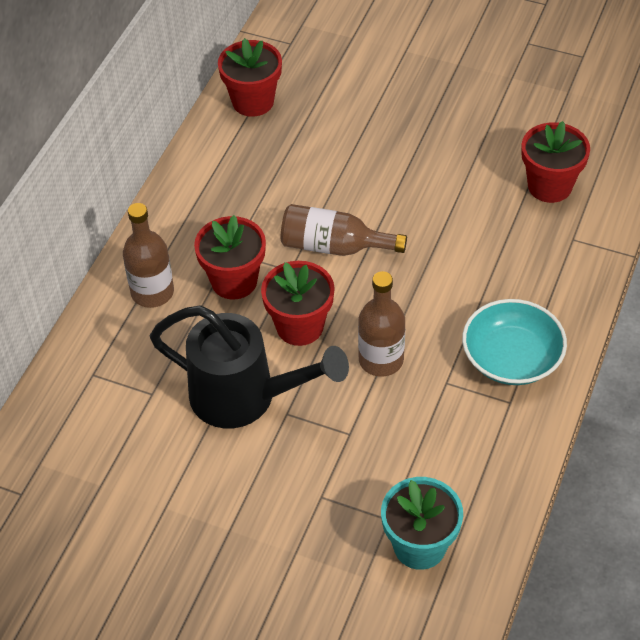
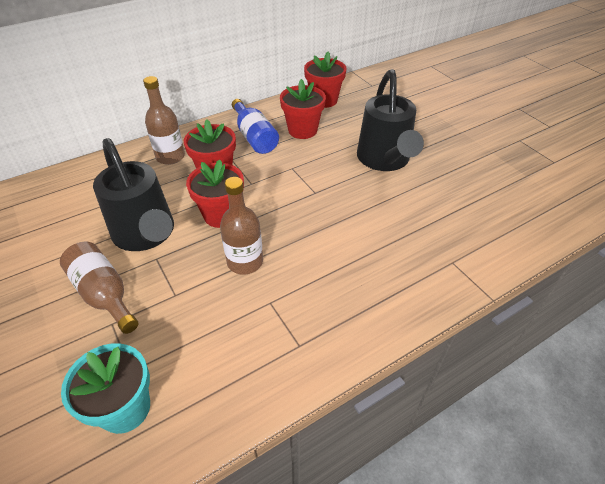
camera: 35 degrees right, 5 degrees down
brown bottle [281,204,407,256] -> brown bottle moved to [60,242,138,334]
turquoise bowl [462,299,567,385] -> none
red flower pot [521,121,590,203] -> red flower pot moved to [280,79,326,139]
none -> blue bottle [232,99,279,154]
none -> black watering can [357,69,424,171]

